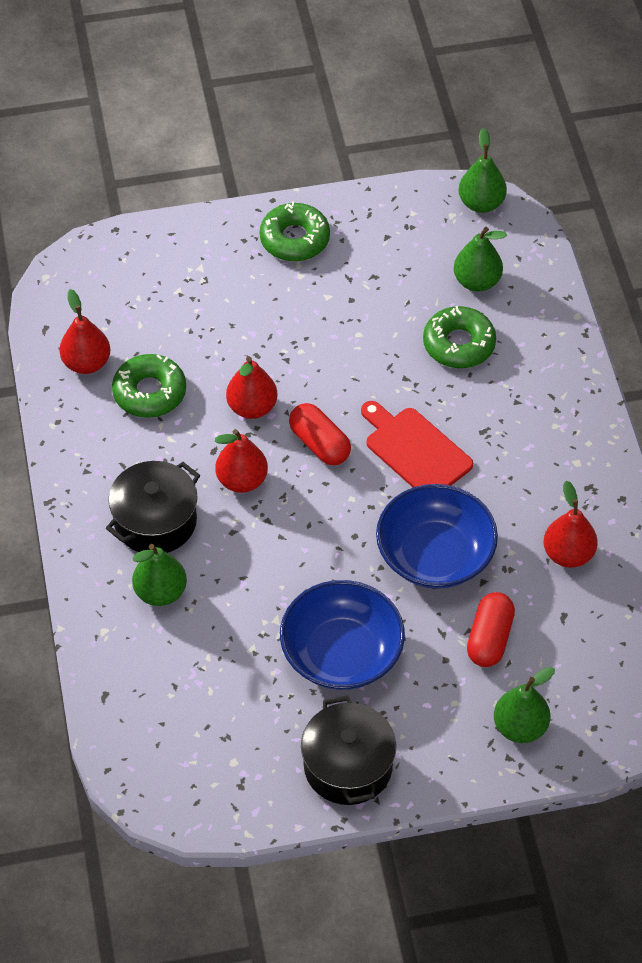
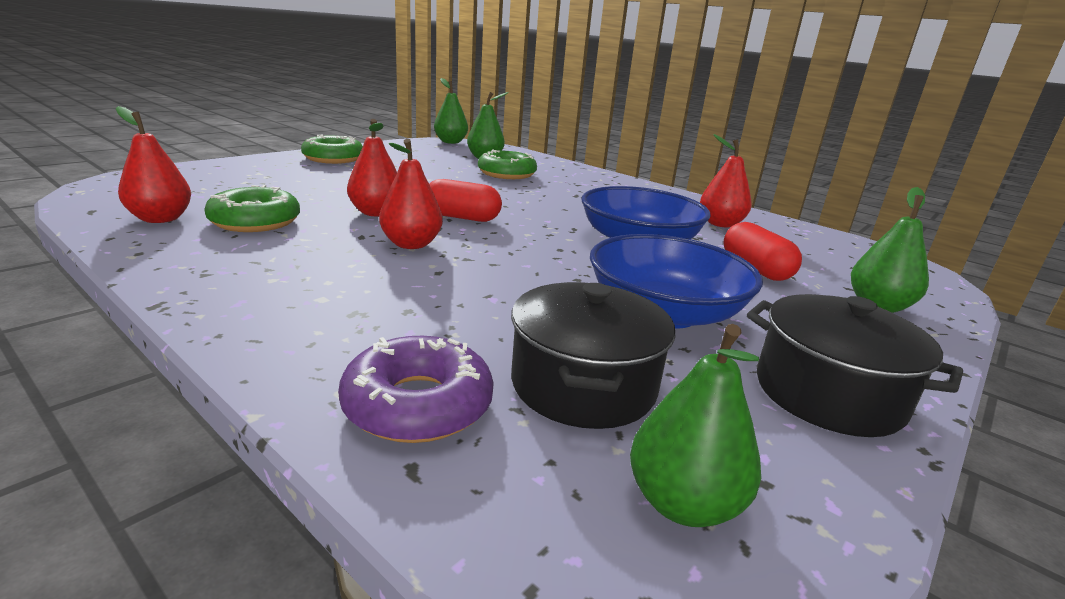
camera: 40 degrees left, 30 degrees down
black pot [106,461,200,553] -> black pot moved to [511,282,676,429]
green pear [132,544,187,606] -> green pear moved to [630,324,761,527]
red cutting board [361,401,473,487] -> none
none -> purple donut [338,336,494,443]

